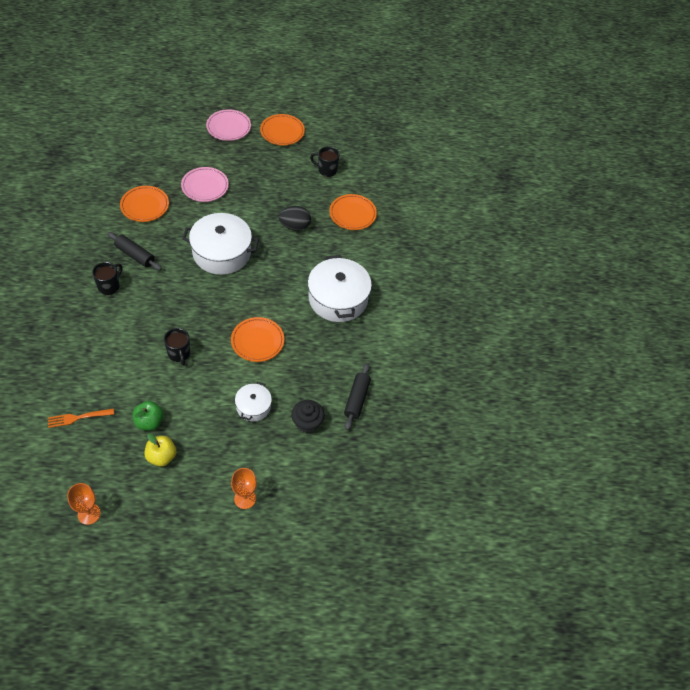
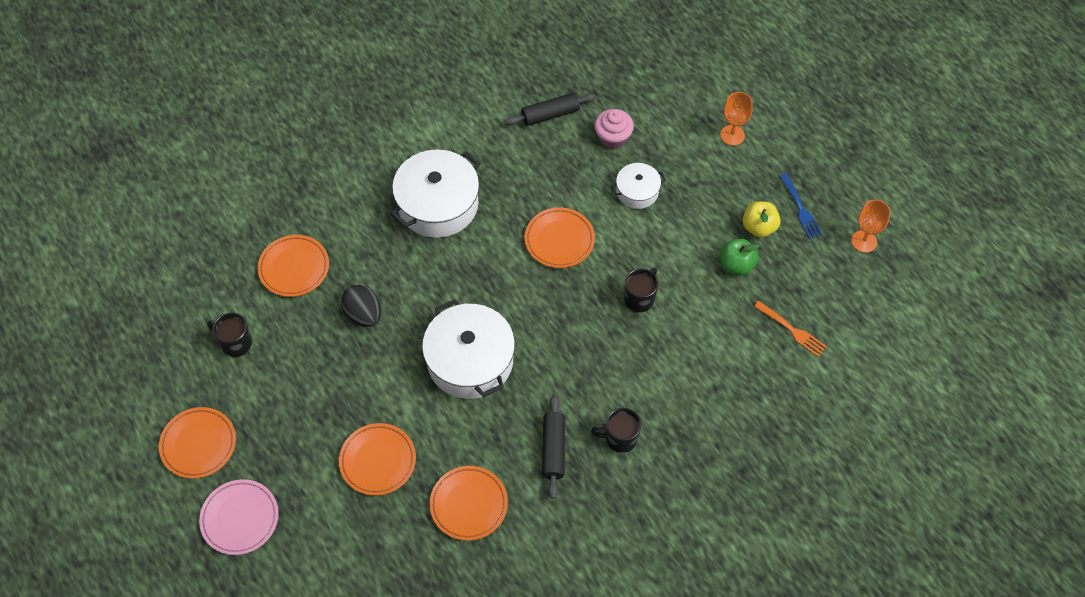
camera: 120 degrees left, 5 degrees up
pink plate [181,167,229,202] -> orange plate [339,423,416,496]
black cupcake [291,400,324,433] -> pink cupcake [594,109,634,149]
black mug [310,146,340,177] -> black mug turned 135 degrees clockwise [207,313,252,357]
none -> blue fork [780,173,822,239]

